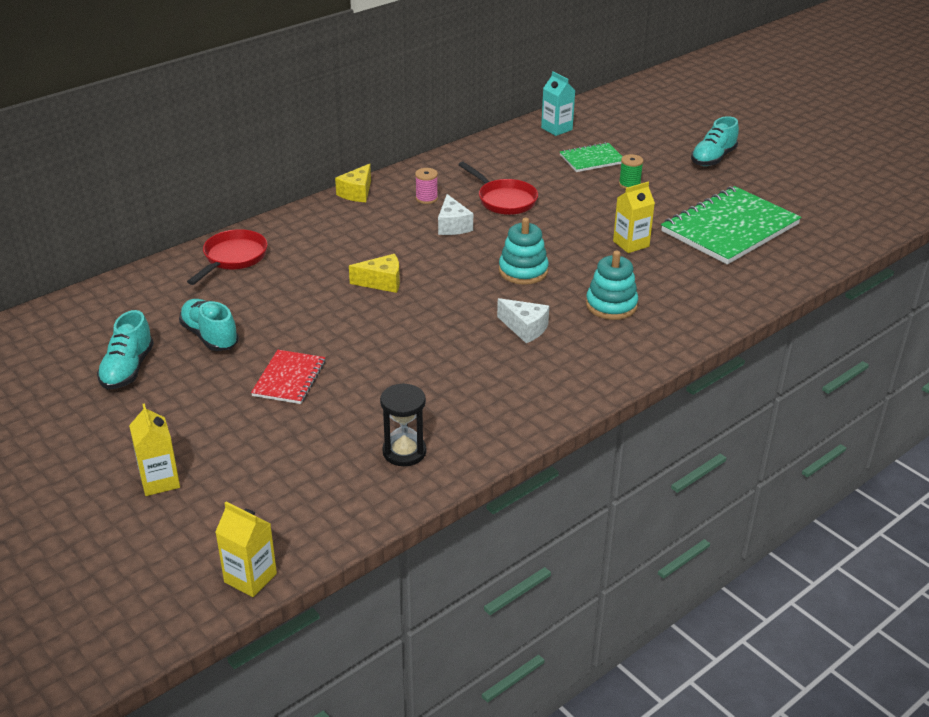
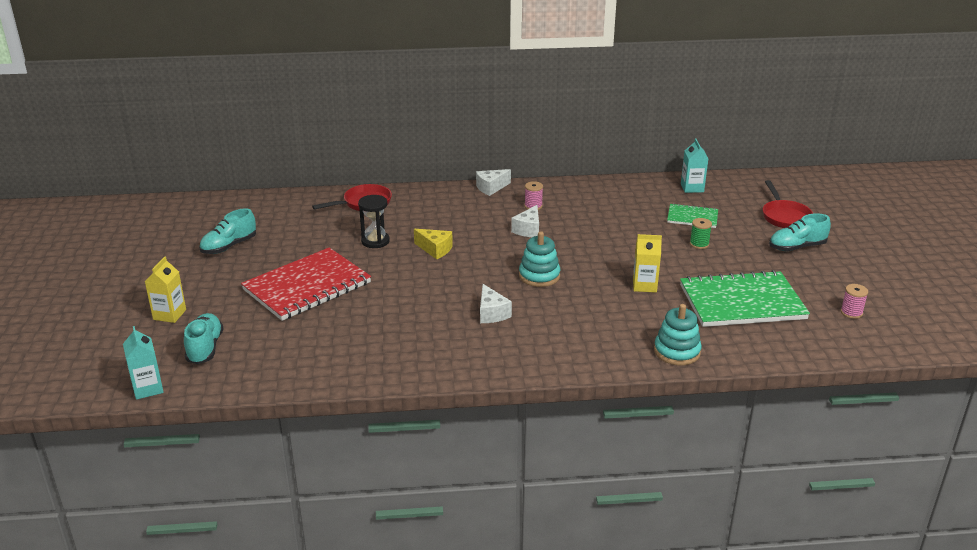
camera: 35 degrees right, 5 degrees down
turquoise shoe [179,299,239,351] -> turquoise shoe moved to [184,313,224,364]
yellow carton [215,502,277,597] -> turquoise carton [123,326,164,400]
red notebook [251,350,325,404] -> red notebook [241,247,371,321], size x1.94
yellow cheese [335,164,371,202] -> white cheese [476,169,511,196]
black hourglass [380,383,427,466] -> black hourglass moved to [358,195,390,248]
red pan [458,162,538,215] -> red pan moved to [763,180,813,228]
turquoise stacking toy [586,251,638,320] -> turquoise stacking toy moved to [654,304,702,365]
none -> pink spool [841,284,868,319]

